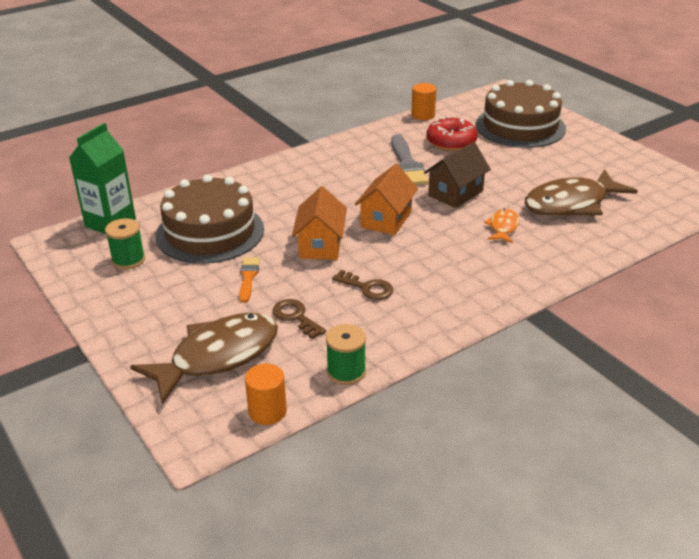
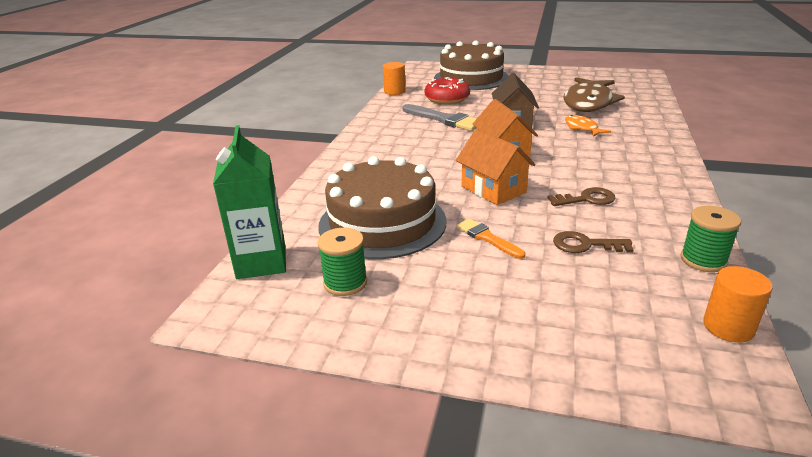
camera: 40 degrees left, 5 degrees down
brown fish [130,313,278,404] -> none

